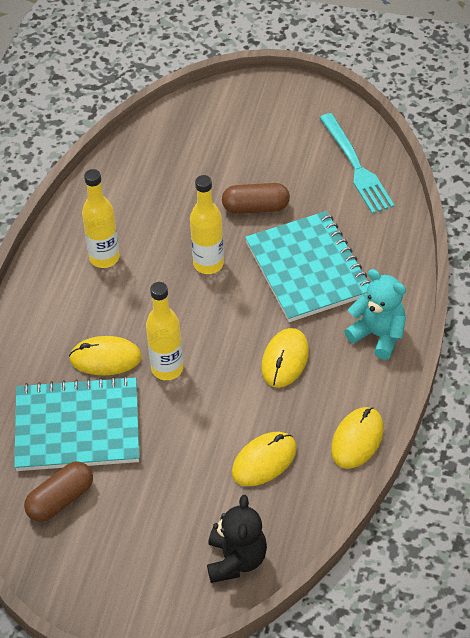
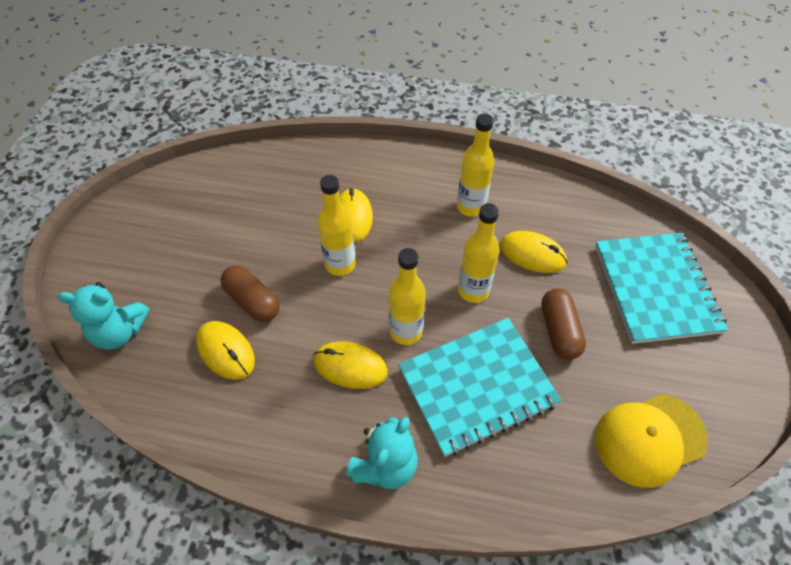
camera: 85 degrees right, 5 degrees up
turquoise notebook [14,376,139,471] -> turquoise notebook moved to [595,233,728,344]
brown capsule [24,461,93,522] -> brown capsule moved to [220,265,280,322]
black teddy bear [207,495,267,583] -> turquoise teddy bear [58,282,150,350]
turquoise fork [319,113,395,214] -> yellow cap [595,394,708,488]
yellow mouse [331,407,384,469] -> yellow mouse moved to [500,231,567,273]
none -> yellow bottle [389,248,426,345]

